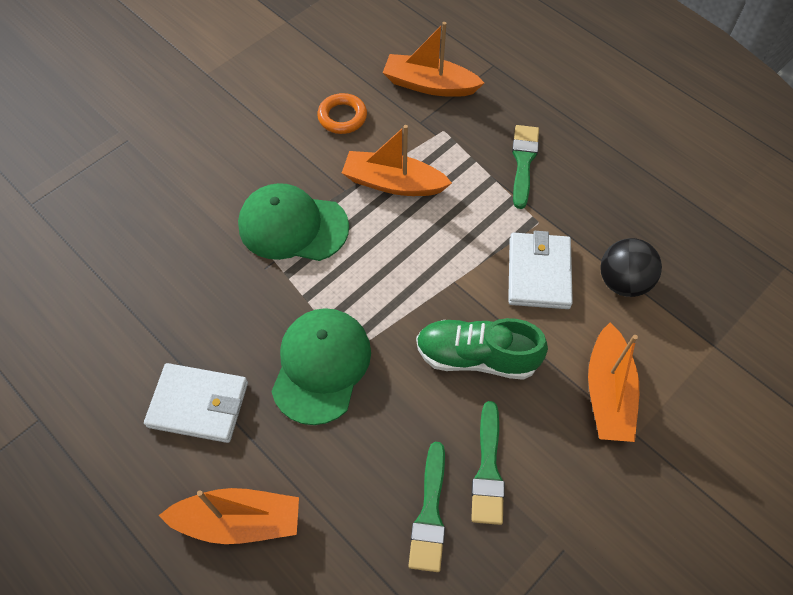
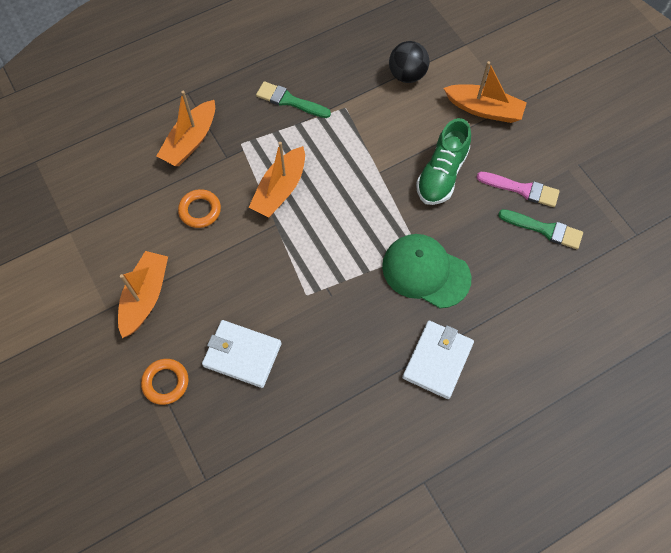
camera: 75 degrees left, 5 degrees up
orange boat [158,488,299,544] -> orange boat moved to [118,251,168,338]
green cap [238,183,349,261] -> none
green brush [471,401,505,525] -> pink brush [476,172,560,207]
white wallet [508,231,573,309] -> white wallet moved to [202,320,281,388]
none -> orange ring [141,359,189,405]

